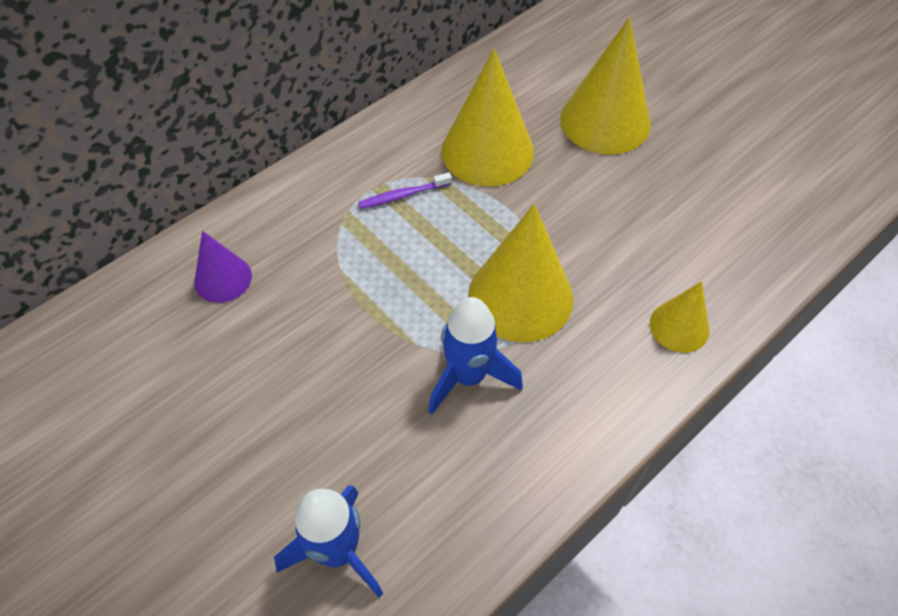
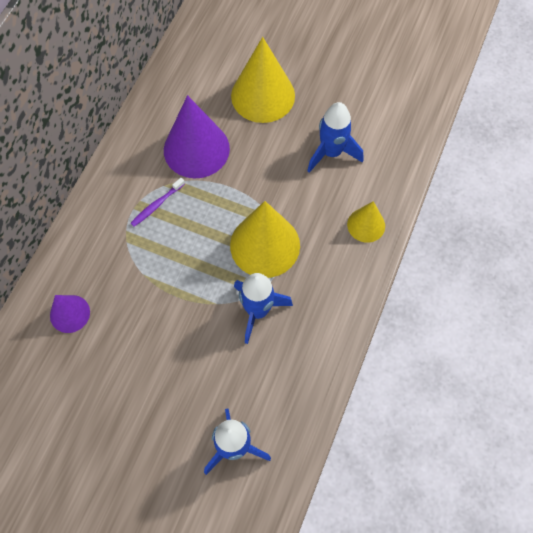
camera: 25 degrees left, 10 degrees up
yellow cone [441,49,534,187] -> purple cone [164,95,230,178]
none -> blue rocket [307,102,363,173]

